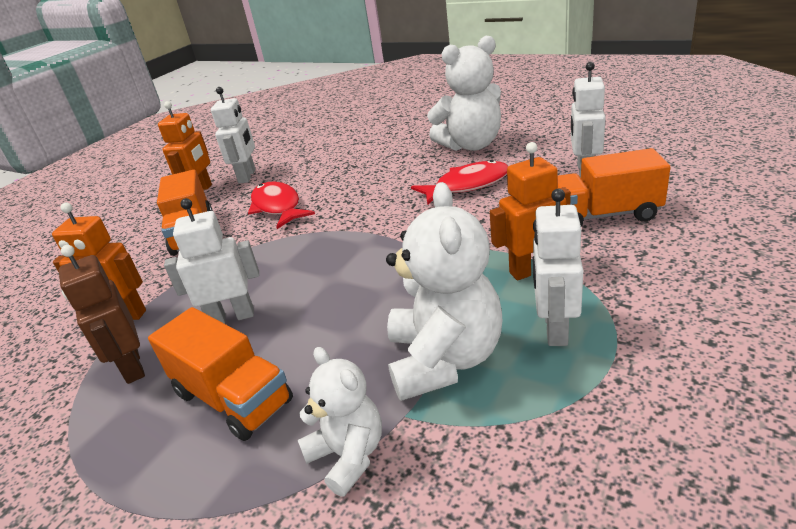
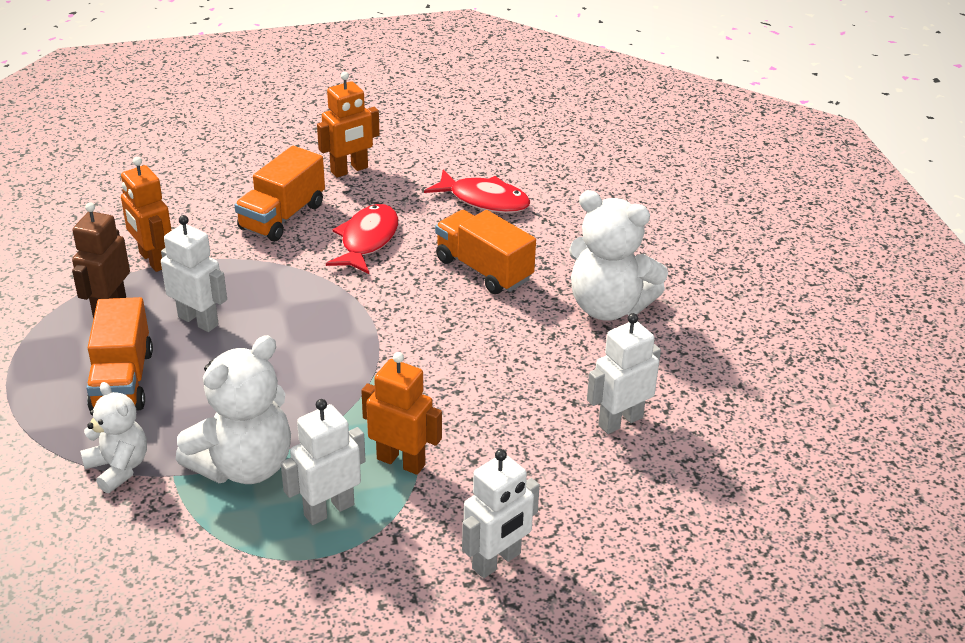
camera: 40 degrees right, 5 degrees up
white robot [211,87,256,184] -> white robot moved to [462,449,540,578]
white teddy bear [298,347,382,496] -> white teddy bear turned 45 degrees counterclockwise [80,382,147,493]
red fish [411,160,508,205] -> red fish moved to [424,170,530,213]
orange truck [557,148,670,227] -> orange truck moved to [435,210,536,294]

